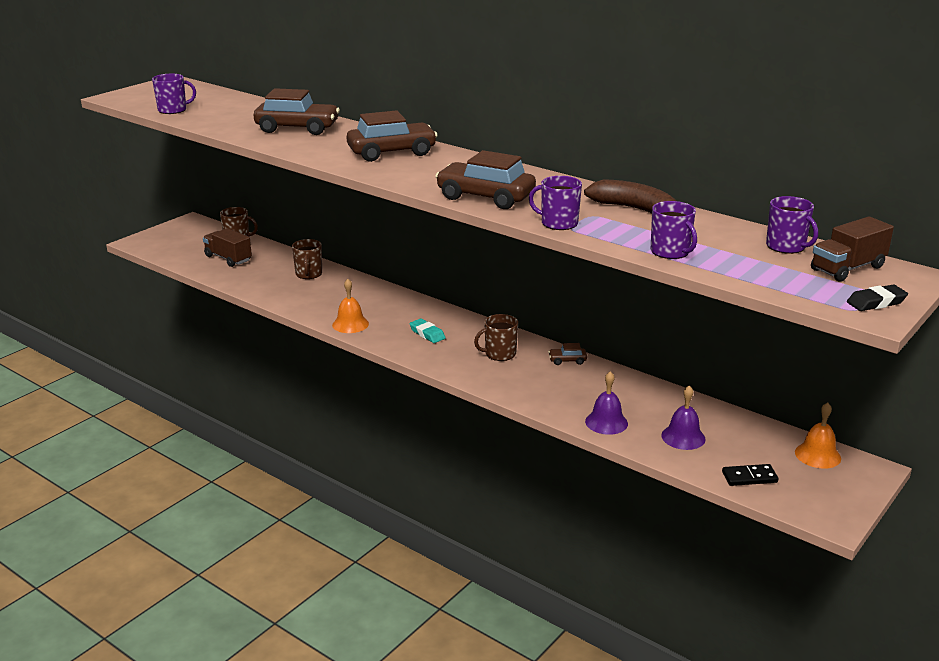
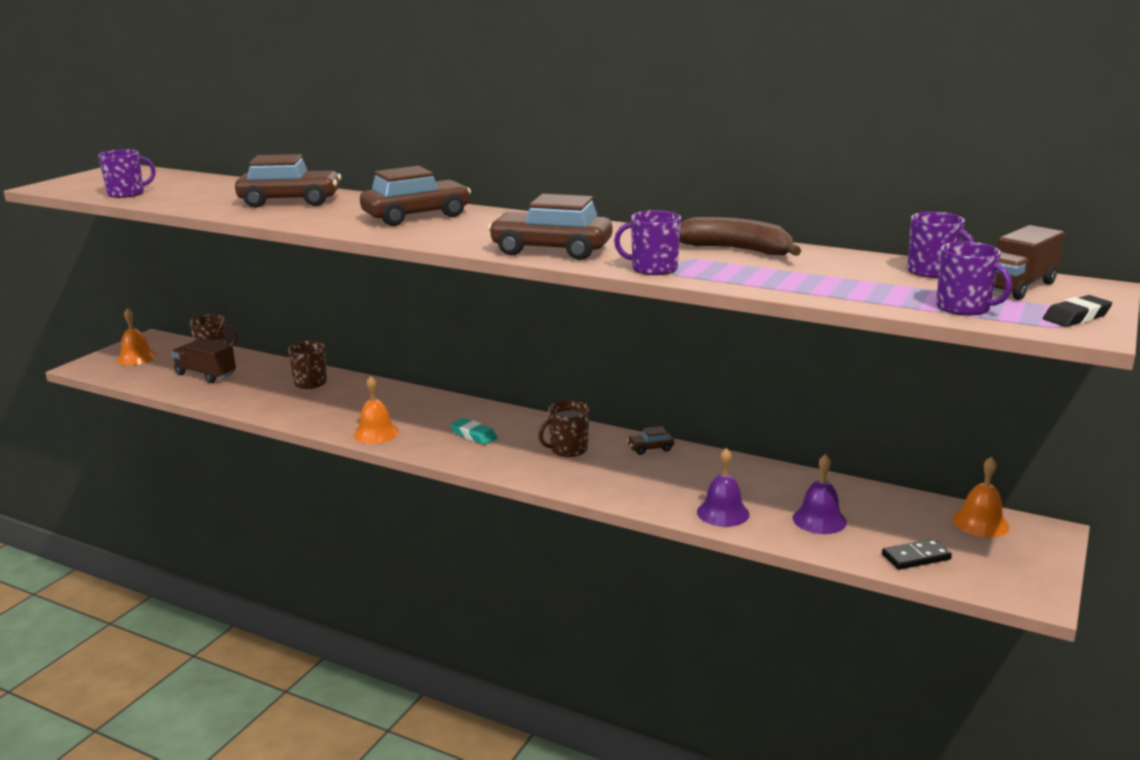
camera: 10 degrees left, 5 degrees down
purple mug [651,201,697,259] -> purple mug moved to [936,242,1012,315]
none -> orange bell [117,308,157,365]

